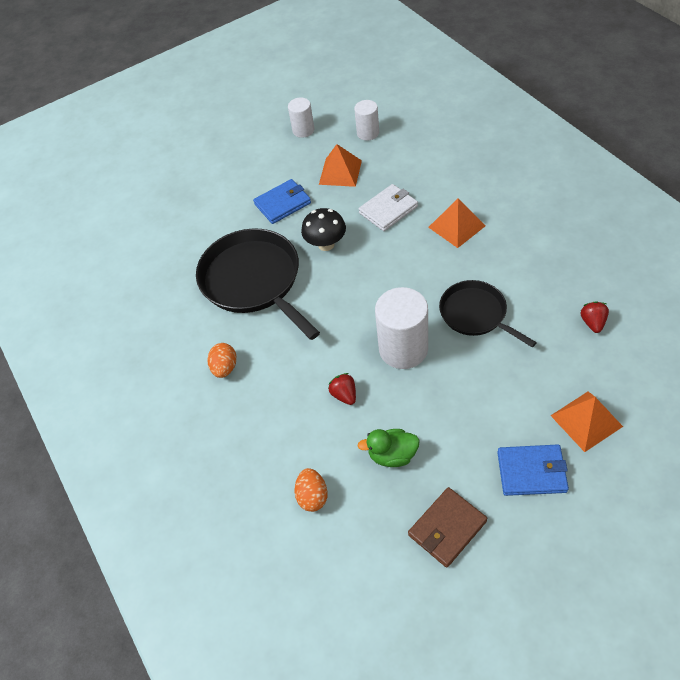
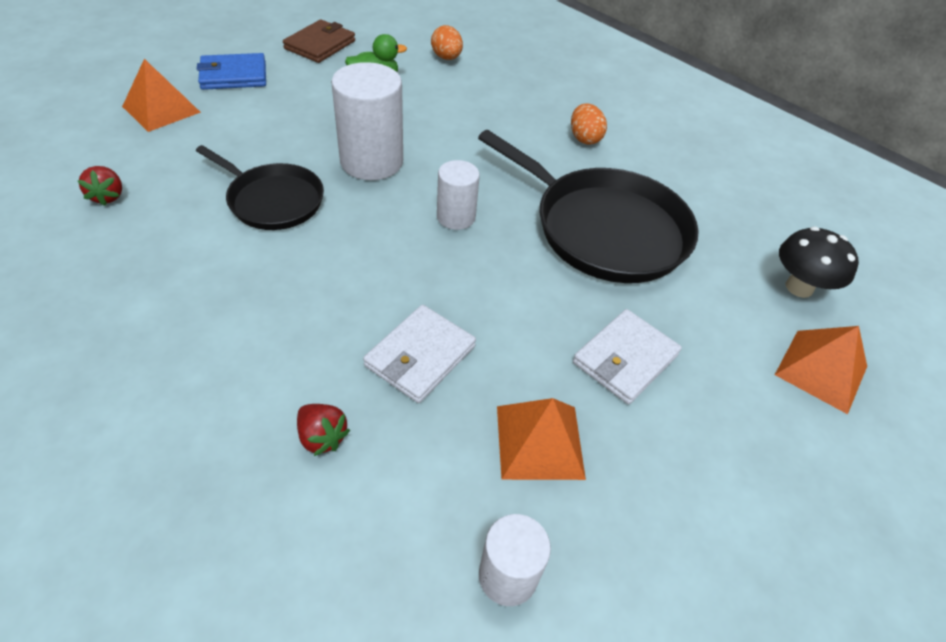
camera: 155 degrees right, 5 degrees down
blue wallet [253,179,311,224] -> white wallet [573,309,682,404]
white cylinder [288,98,314,138] -> white cylinder moved to [437,160,480,230]
black mushroom [301,208,346,251] -> black mushroom moved to [779,227,859,298]
red strawberry [328,373,356,405] -> red strawberry moved to [297,404,350,456]
orange pyramid [428,198,486,248] -> orange pyramid moved to [775,326,867,414]

